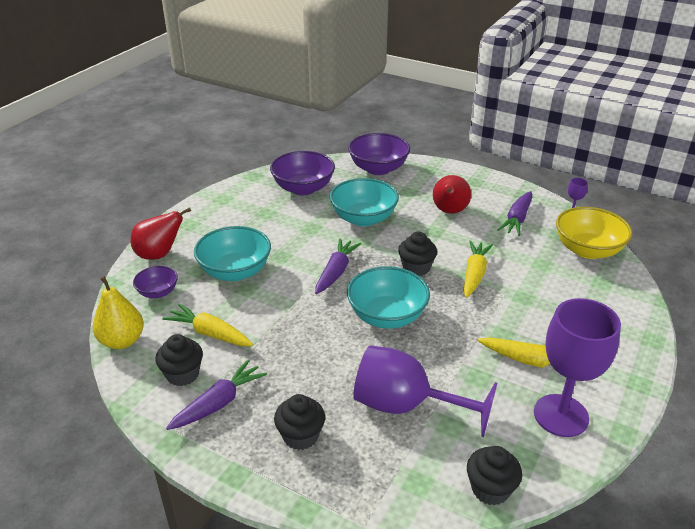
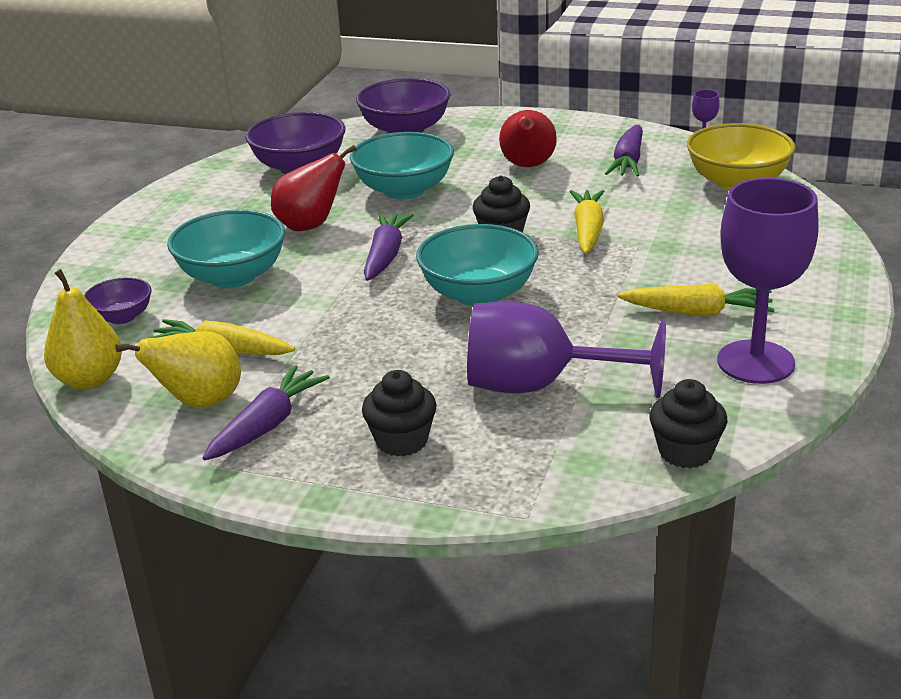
camera: 10 degrees left, 5 degrees down
red pear [131,207,191,260] -> red pear moved to [271,145,357,231]
black cupcake [155,334,203,386] -> yellow pear [115,331,241,408]

